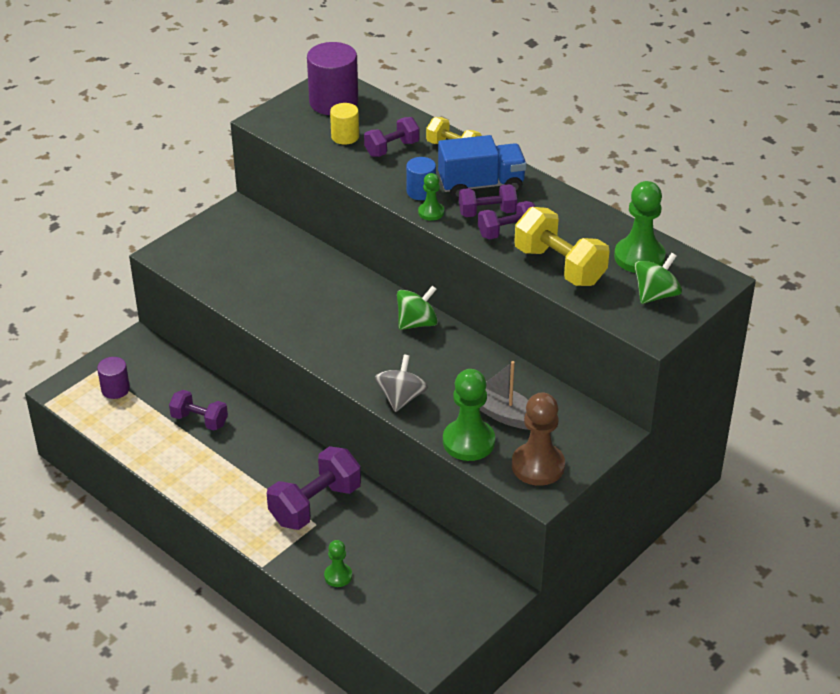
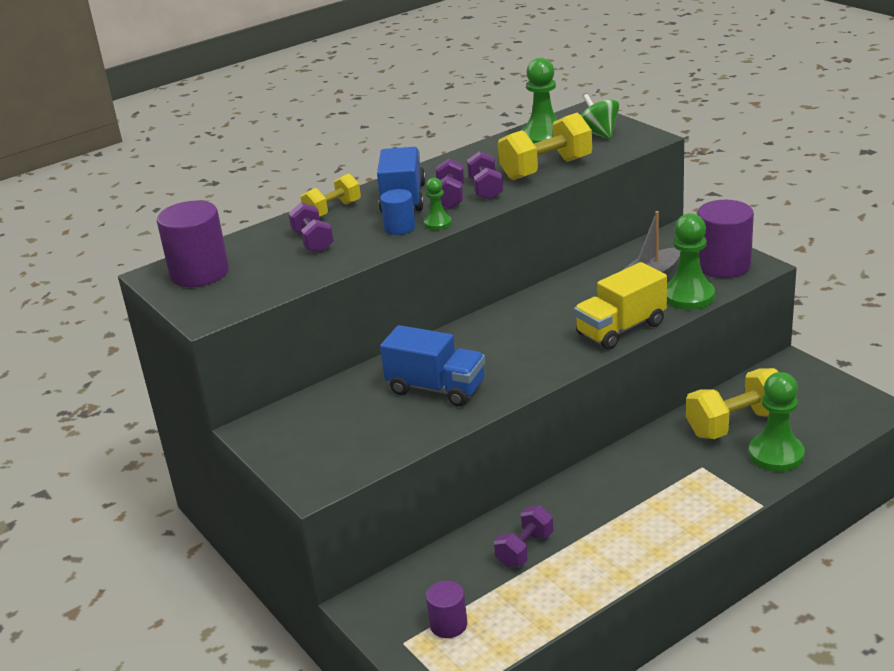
camera: 75 degrees left, 10 degrees down
purple dumbbell [267,446,361,530] -> none
green pawn [324,540,352,587] -> green pawn [749,372,805,472], size x1.87
yellow cylinder [330,103,359,145] -> none
grey spinning top [375,355,428,412] -> yellow truck [574,262,667,350]
green spinning top [397,286,438,330] -> none
brown pawn [512,392,565,486] -> purple cylinder [697,200,754,278]
none -> blue truck [380,325,485,407]
none -> yellow dumbbell [686,368,778,439]

